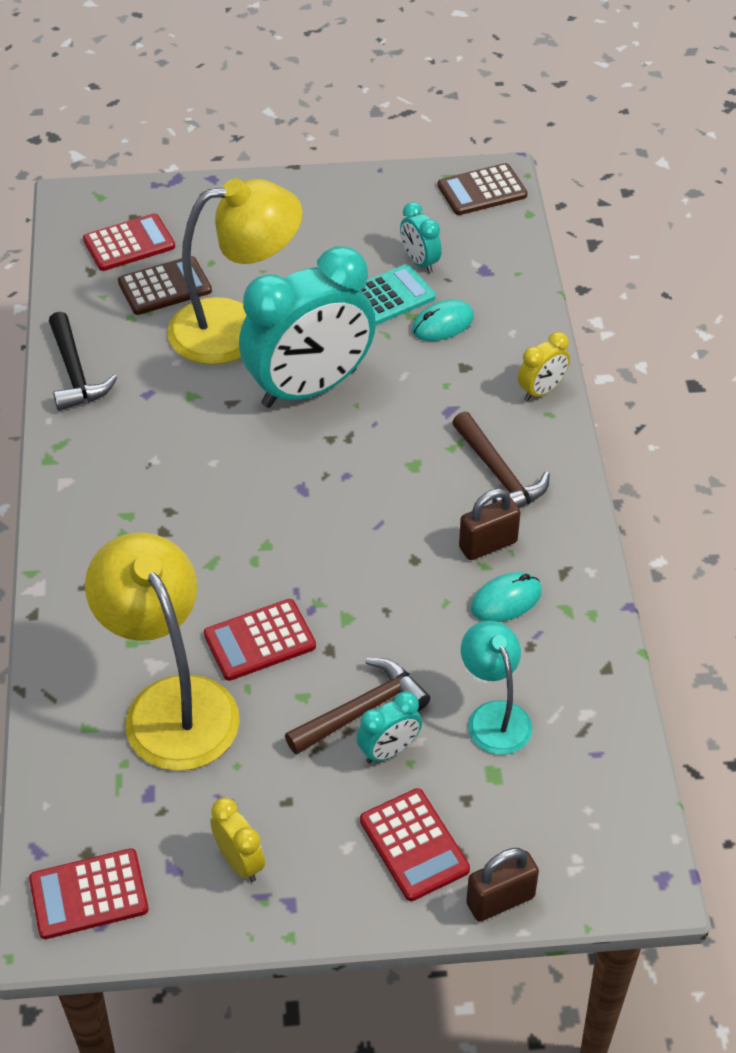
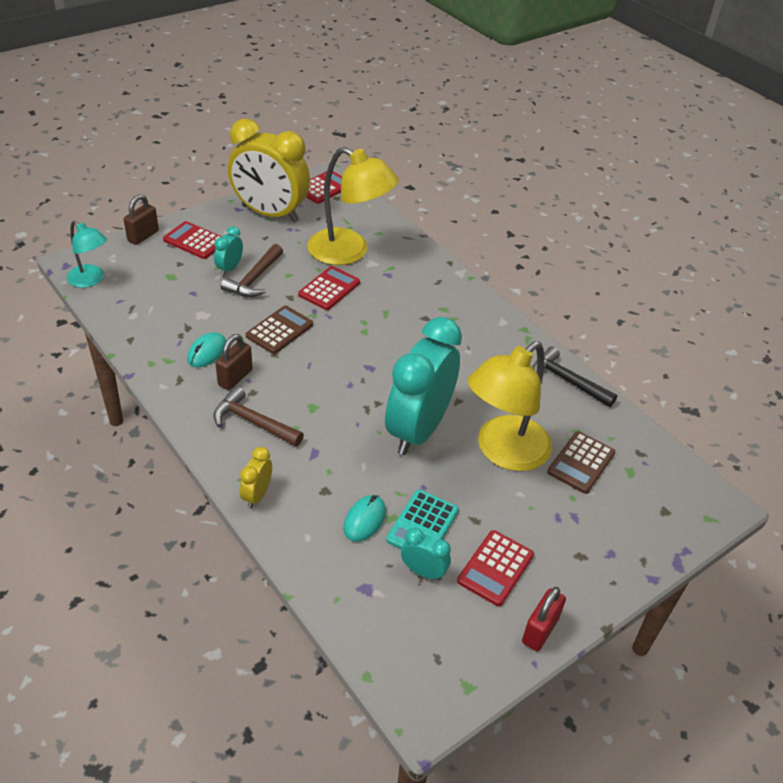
camera: 145 degrees right, 5 degrees down
red calculator [83,213,175,271] -> red calculator moved to [457,530,534,606]
yellow clock [210,798,265,882] -> yellow clock [228,119,310,223], size x2.38
brown calculator [438,163,528,215] -> brown calculator moved to [246,306,313,354]
turquoise lamp [461,621,532,755] -> turquoise lamp moved to [67,221,107,288]
none -> red padlock [522,587,566,651]

